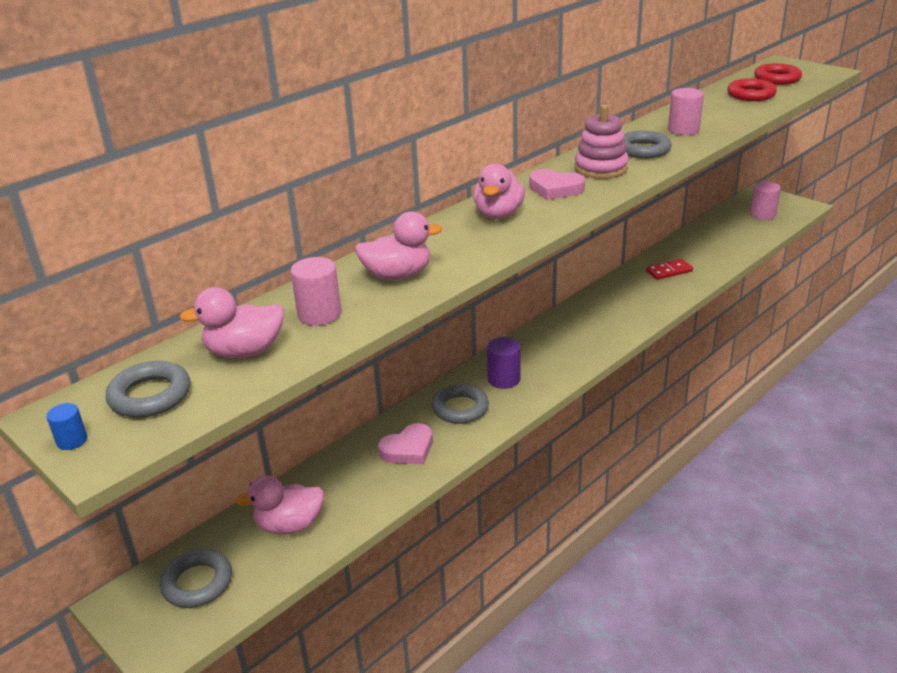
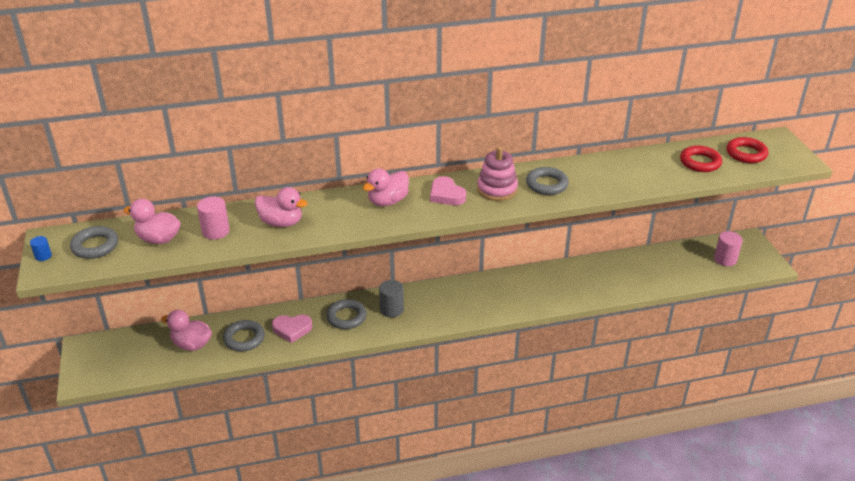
camera: 30 degrees right, 5 degrees up
grey ring [160,549,232,608] -> grey ring moved to [223,320,265,352]
purple cylinder [487,337,520,389] -> grey cylinder [379,280,404,318]
red domino [646,259,693,280] -> none
pink cylinder [668,88,704,135] -> none

